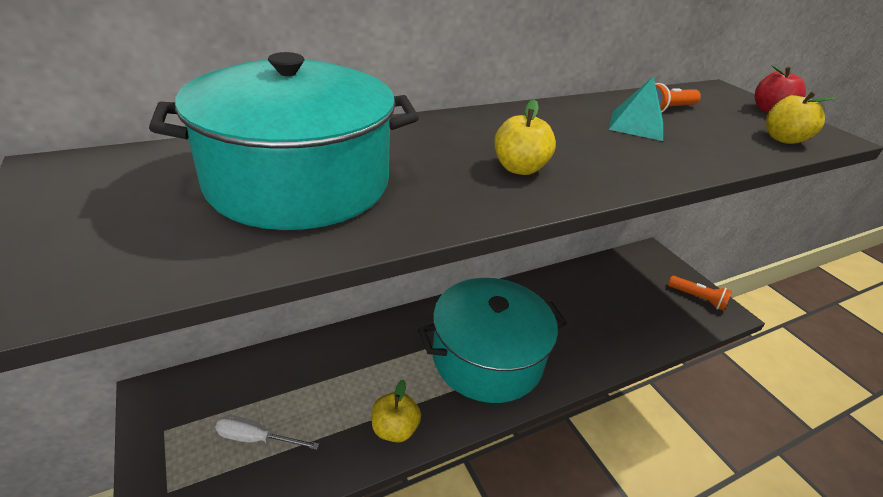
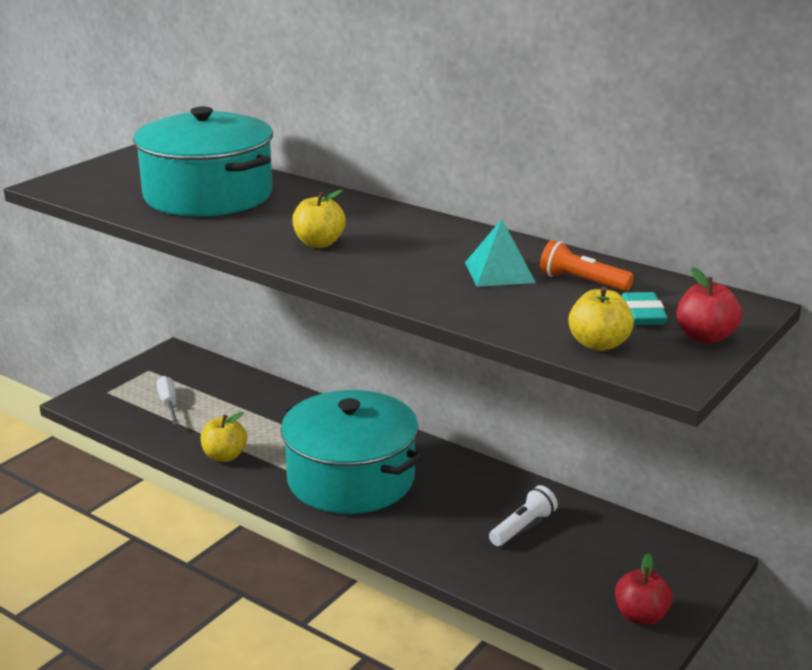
camera: 65 degrees right, 10 degrees down
orange flashlight [668,276,732,311] -> red apple [615,553,673,625]
none -> white flashlight [489,485,558,546]
none -> turquoise eraser [622,292,667,325]

